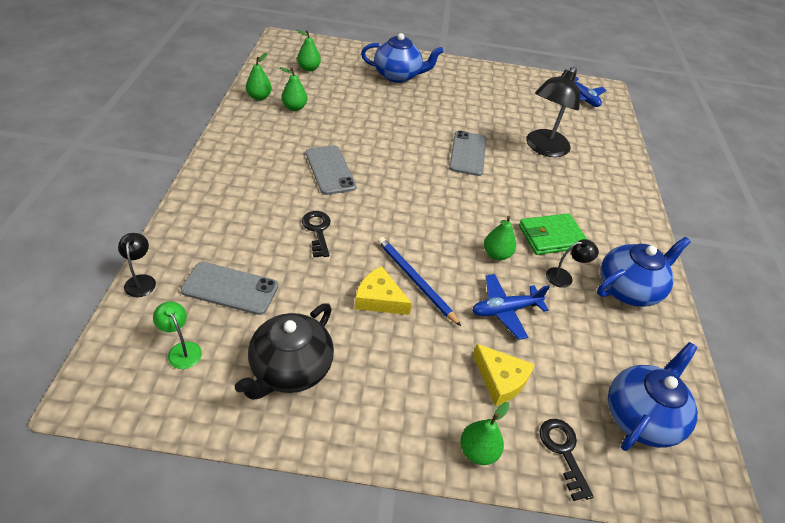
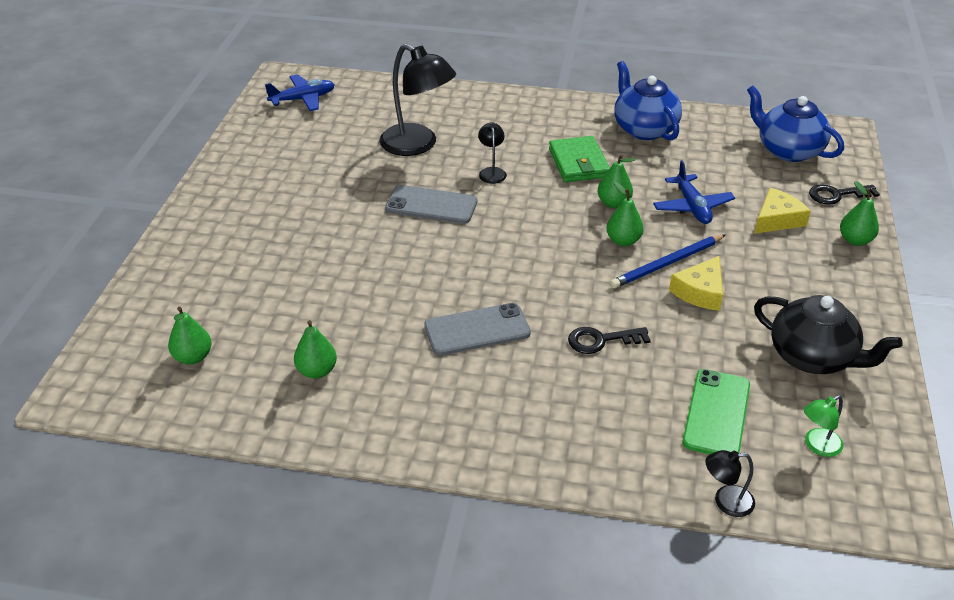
camera: 80 degrees left, 5 degrees down
grey phone [181,262,278,315] -> green phone [682,369,750,454]
green pear [246,53,272,101] -> green pear moved to [606,182,644,246]
blue teapot [361,33,444,83] -> none
black lamp [546,239,599,288] -> black lamp moved to [478,123,507,184]

